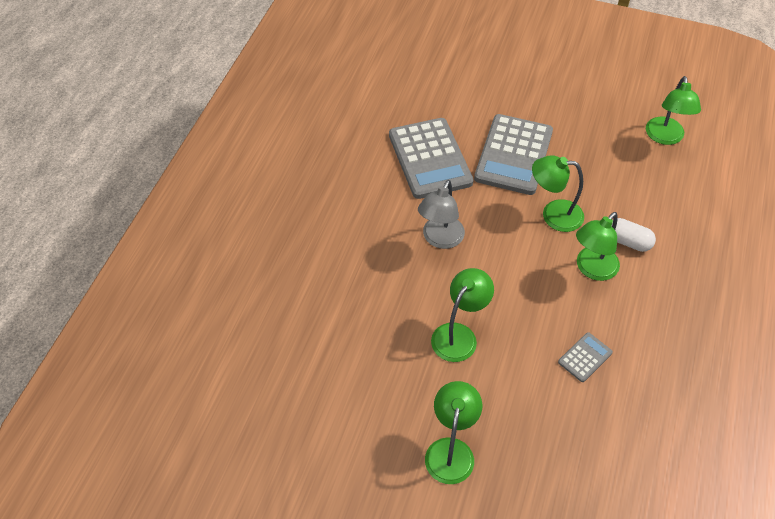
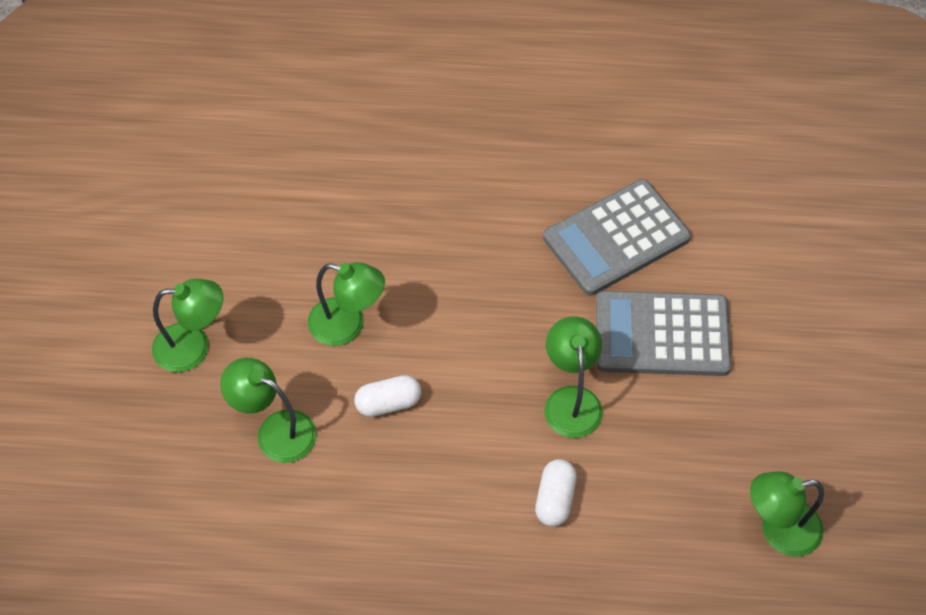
camera: 75 degrees right, 5 degrees up
grey lamp [418,180,465,249] -> none
grey calculator [558,332,613,382] -> none
green lamp [576,212,620,281] -> green lamp moved to [220,358,317,463]
none -> white capsule [354,375,421,417]

